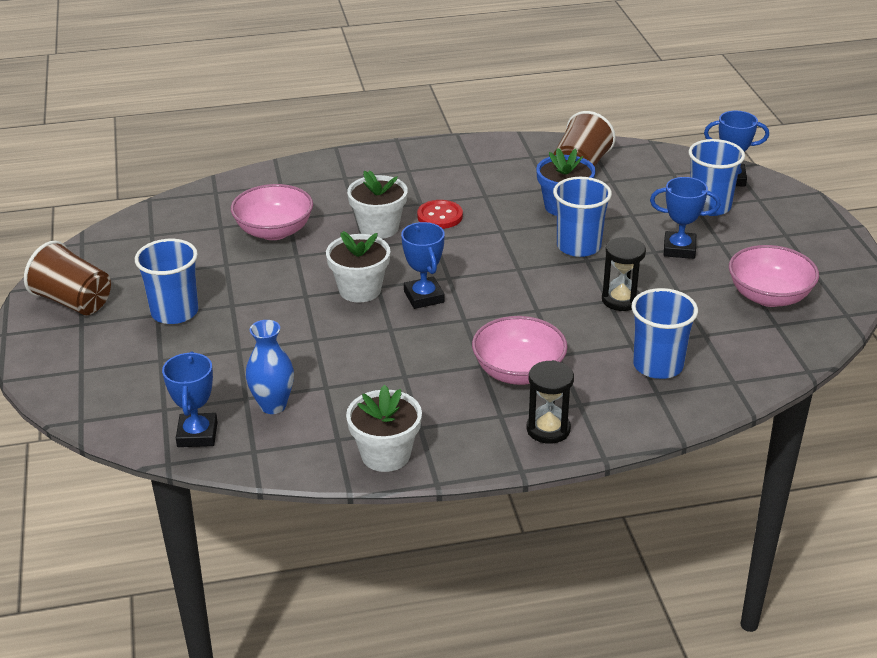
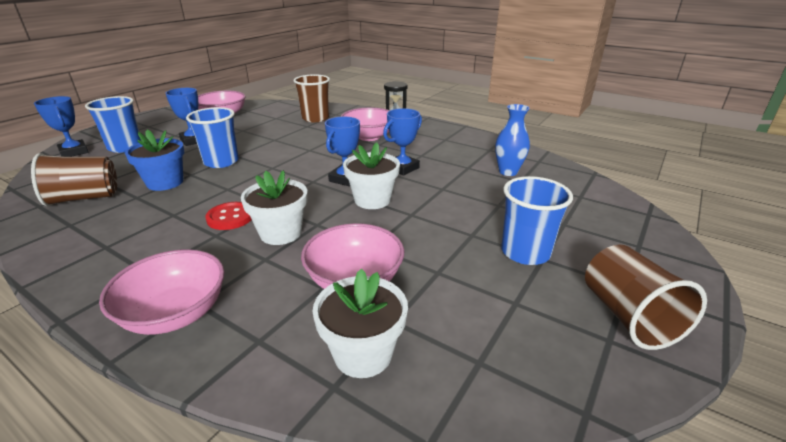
camera: 135 degrees left, 5 degrees down
blue trophy [162,351,218,447] -> blue trophy moved to [383,108,422,176]
white flower pot [346,385,422,472] -> white flower pot moved to [312,269,408,378]
black hourglass [602,237,646,311] -> none
blue cup [631,288,698,379] -> brown cup [294,74,330,122]
none -> pink bowl [99,249,224,335]

